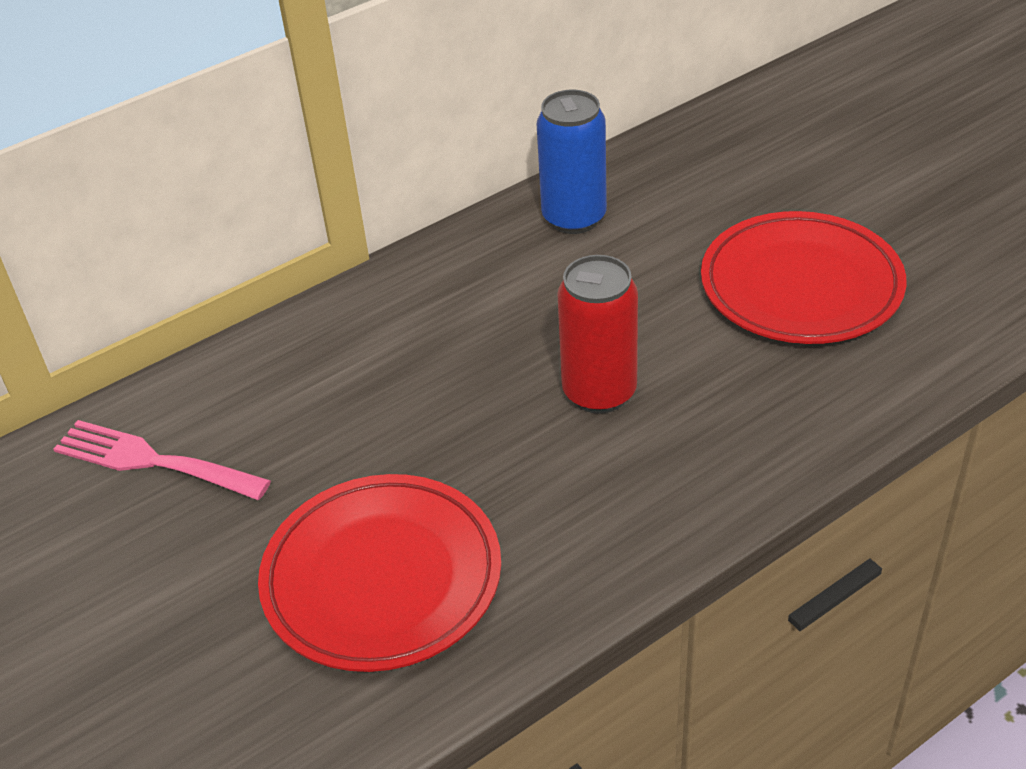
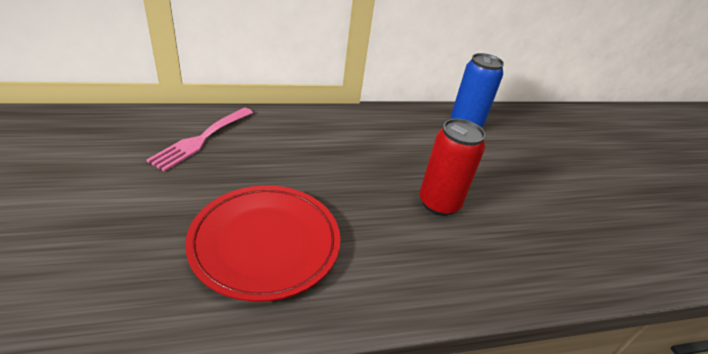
camera: 15 degrees right, 5 degrees down
pink fork [53,420,271,500] -> pink fork turned 105 degrees counterclockwise [147,107,253,172]
red plate [701,211,906,344] -> none

